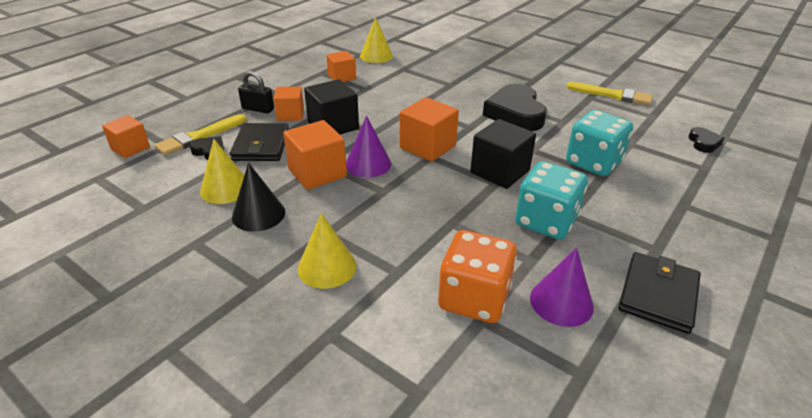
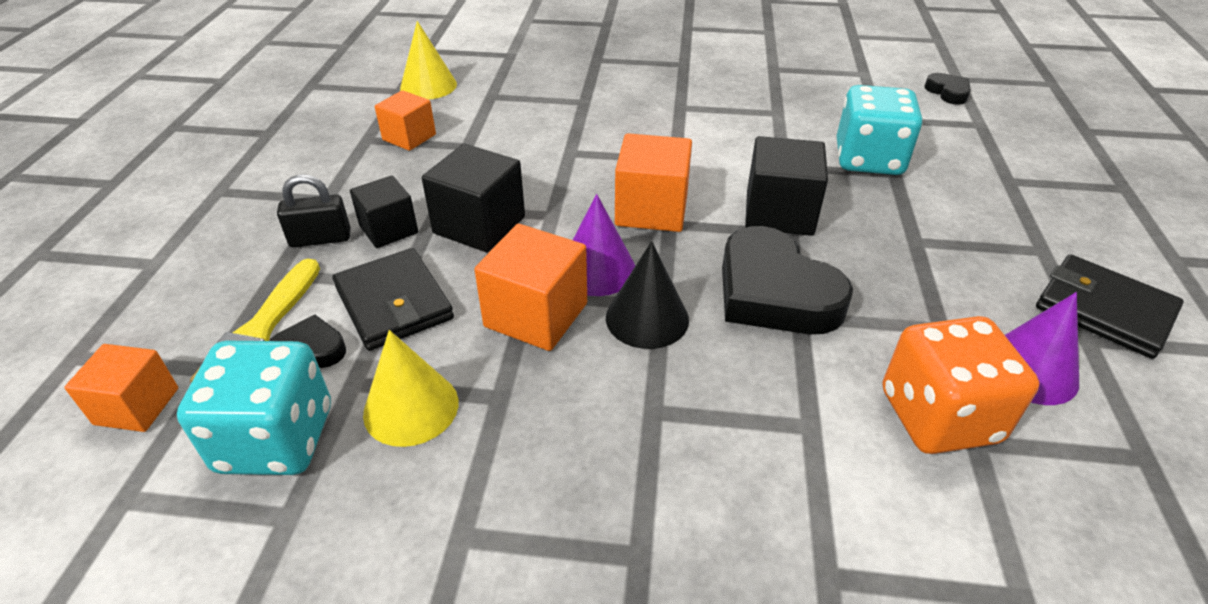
camera: 30 degrees left, 5 degrees up
black cone [232,163,285,232] -> black cone moved to [606,241,689,349]
orange cube [273,86,304,121] -> black cube [350,175,418,248]
yellow cone [298,213,356,289] -> none
black heart [483,84,547,131] -> black heart moved to [722,226,853,334]
turquoise dice [515,161,588,240] -> turquoise dice moved to [177,341,331,475]
yellow brush [566,82,653,105] -> none
black wallet [618,252,701,334] -> black wallet turned 45 degrees counterclockwise [1036,254,1184,359]

